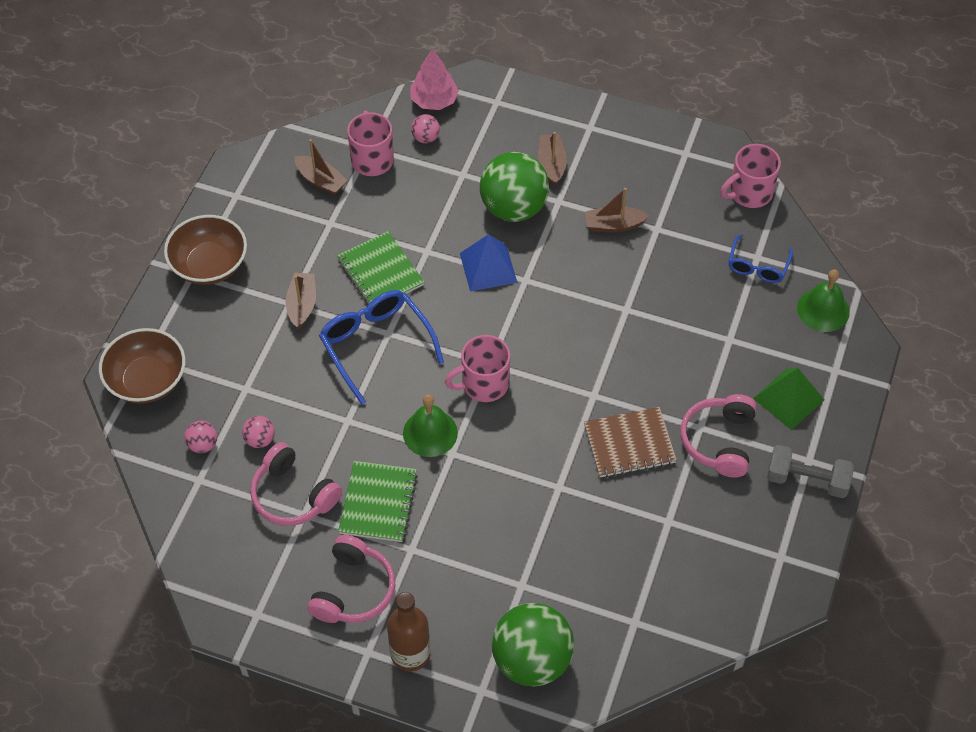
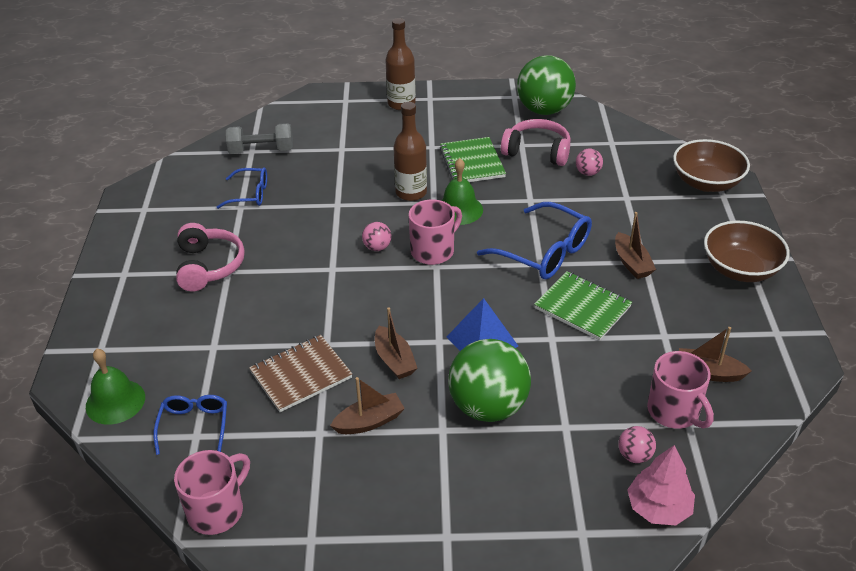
camera: 160 degrees right, 15 degrees down
pink ball [184,421,217,453] -> pink ball moved to [362,222,391,251]
pink headphones [307,535,395,623] -> none
green ball [492,603,574,687] -> green ball moved to [517,55,576,115]
brown boat [538,132,567,186] -> brown boat moved to [375,308,417,379]
brown notebook [584,407,677,478] -> brown notebook moved to [249,335,352,412]
green pyramid [753,368,824,430] -> none
grey dumbbell [767,445,854,498] -> grey dumbbell moved to [226,123,293,154]
none -> blue glasses [217,167,267,209]
none -> brown bottle [393,102,427,201]

